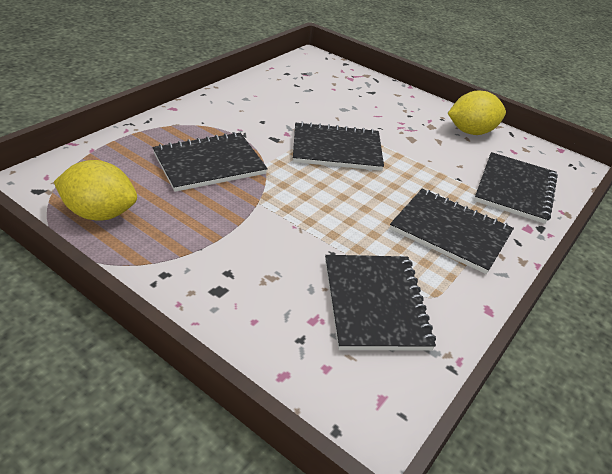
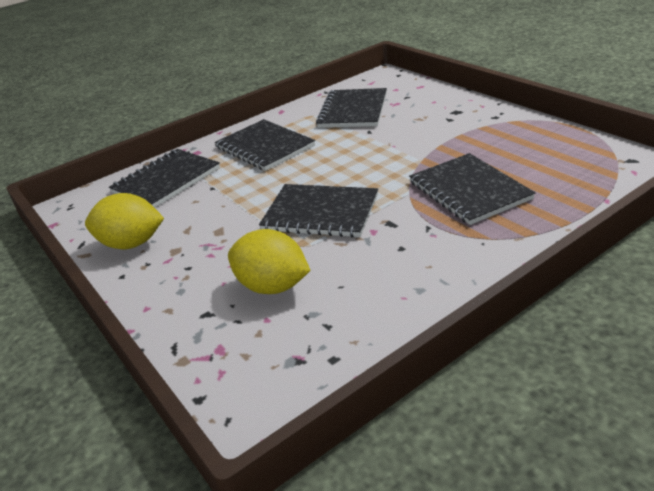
camera: 155 degrees left, 5 degrees down
yellow lemon [54,160,137,221] -> yellow lemon moved to [228,229,311,294]
black notebook [153,132,268,192] -> black notebook turned 75 degrees clockwise [409,153,535,225]

